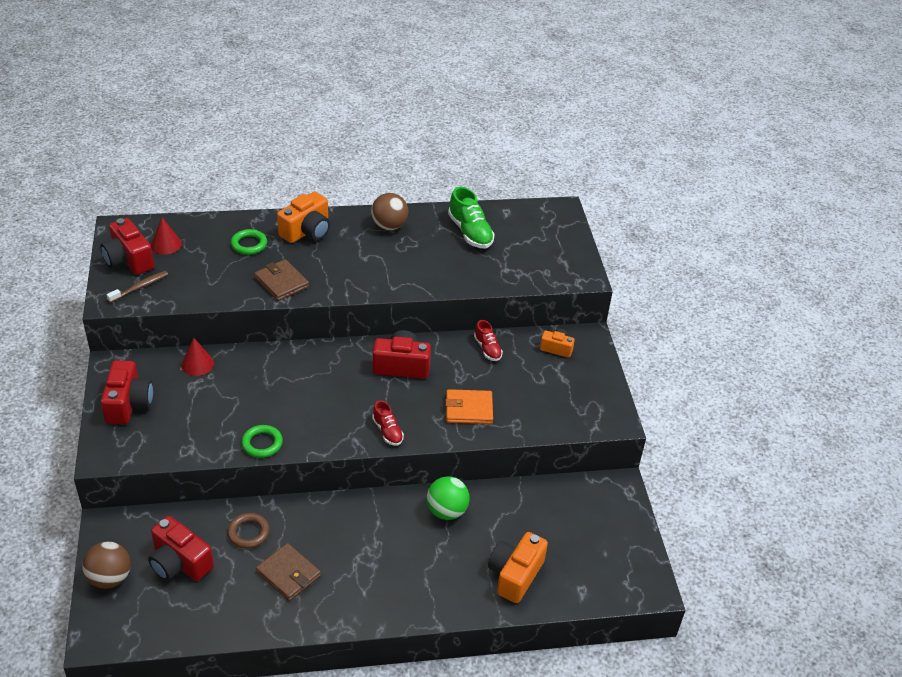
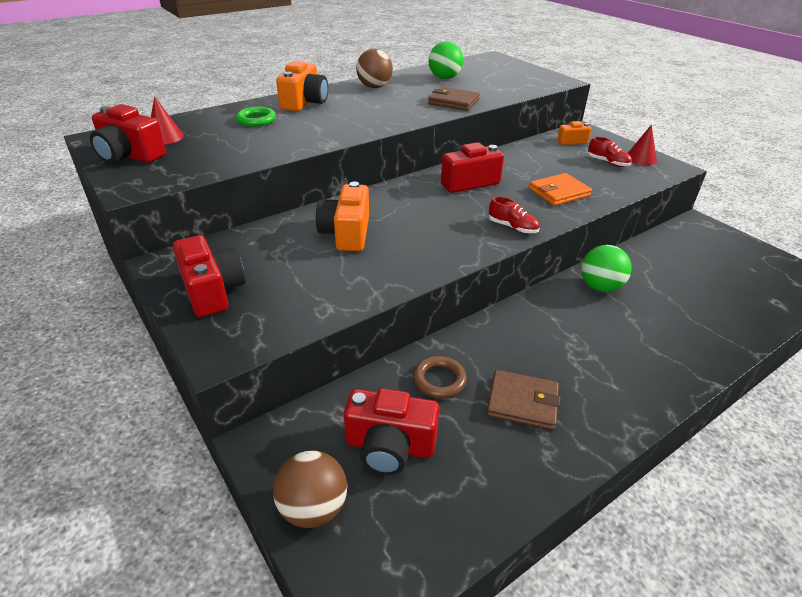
camera: 25 degrees left, 5 degrees down
brown toothbrush [107,271,168,303] -> none
red cone [181,338,214,376] -> red cone moved to [628,125,657,165]
green ring [241,425,283,458] -> none
brown wallet [254,259,309,301] -> brown wallet moved to [428,87,480,111]
green shoe [448,187,495,248] -> green ball [429,41,463,79]
red shoe [474,320,503,361] -> red shoe moved to [588,137,632,167]
orange camera [488,532,548,603] -> orange camera moved to [316,182,369,251]

